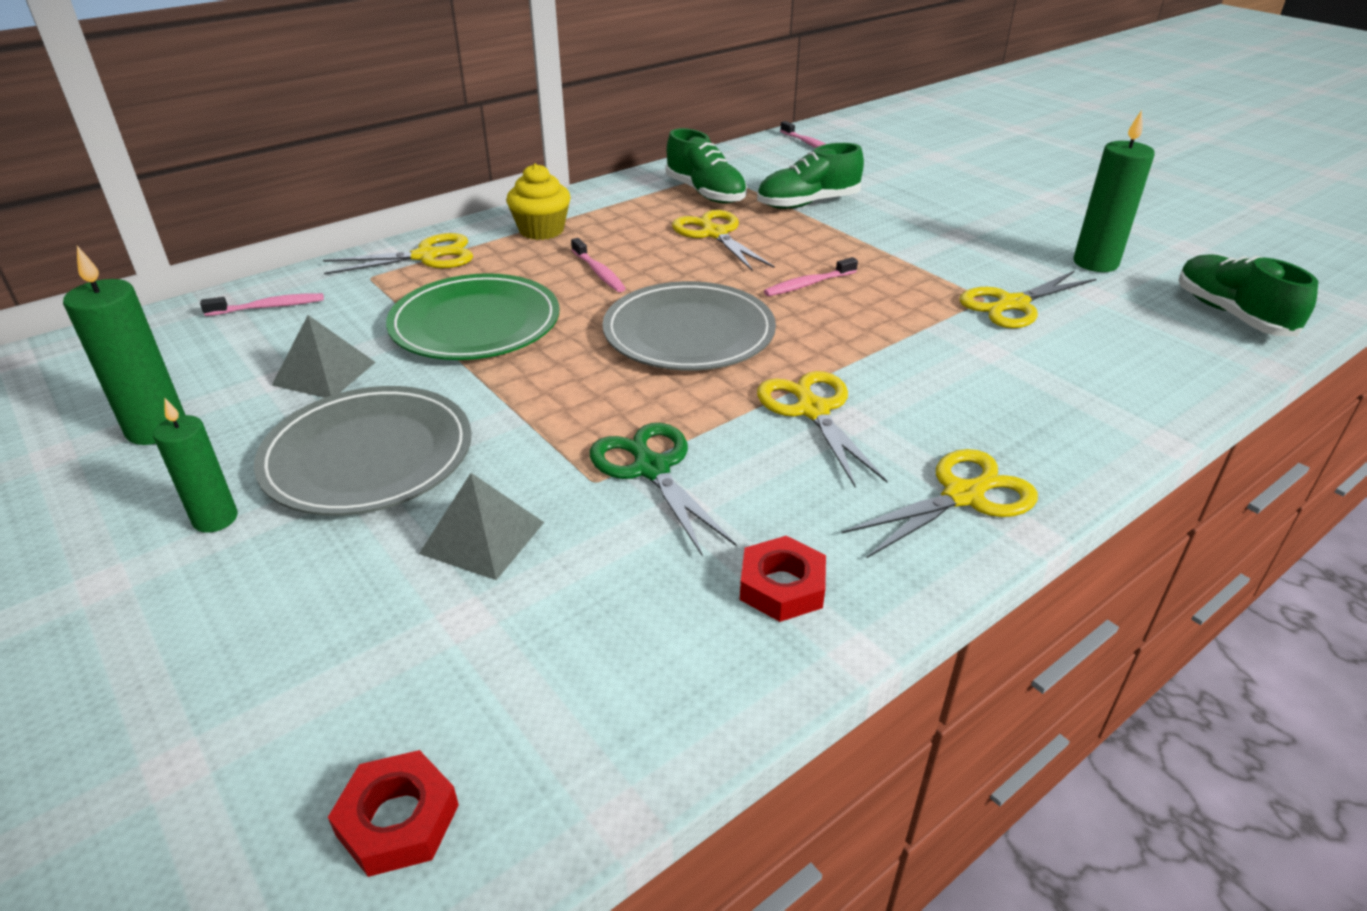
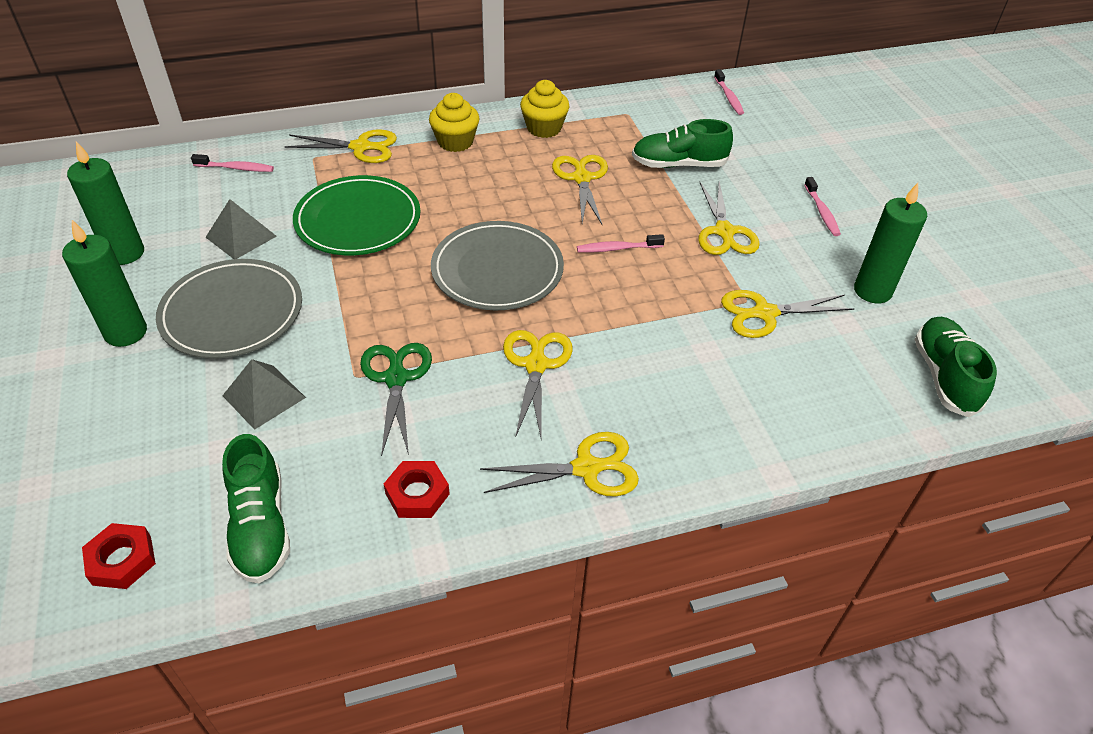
camera: 20 degrees right, 10 degrees up
green candle [153,398,238,533] -> green candle [62,220,147,347], size x1.52
pink toothbrush [571,238,626,292] -> pink toothbrush moved to [804,177,841,236]
green shoe [666,128,747,204] -> green shoe moved to [222,434,290,583]
none -> yellow cupcake [520,80,569,138]
none -> yellow scissors [698,181,760,255]

